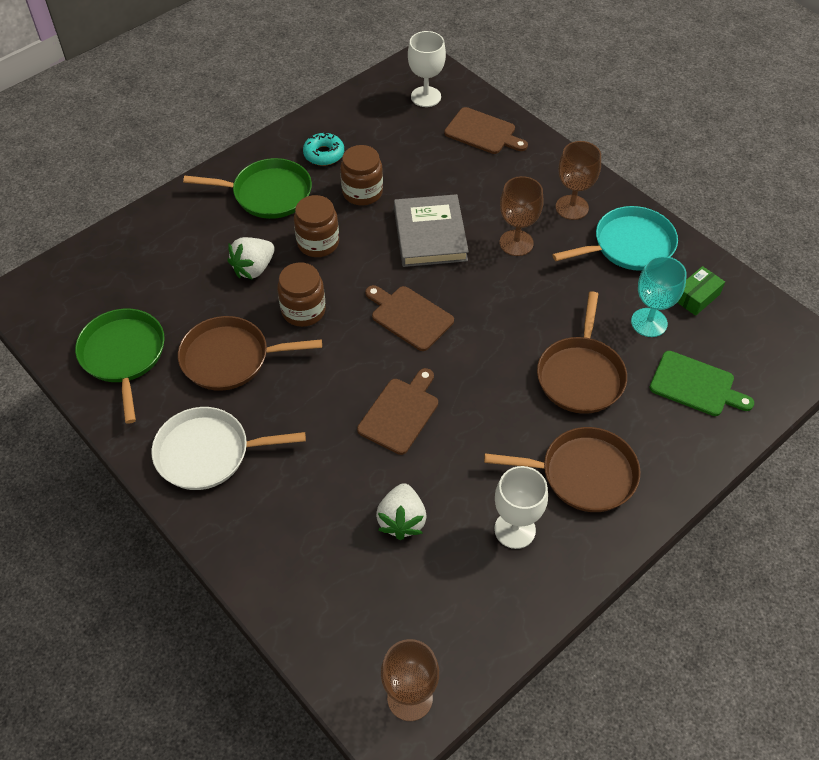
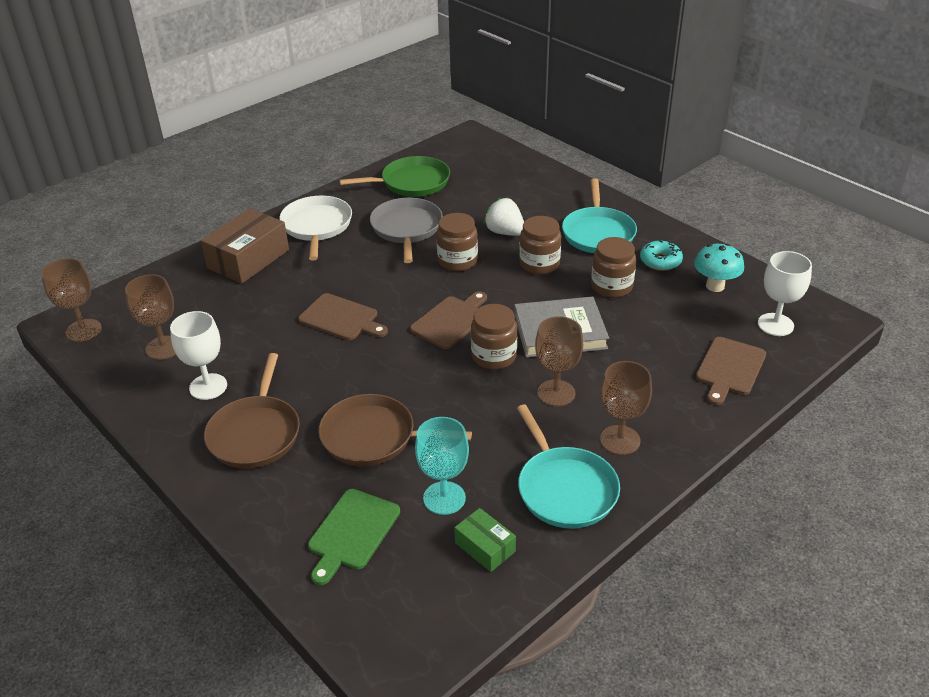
camera: 90 degrees right, 15 degrees down
brown pan [178,316,322,391] -> grey pan [370,198,443,263]
green pan [183,158,312,219] -> turquoise pan [562,178,637,253]
white strawberry [376,483,426,540] -> none
none -> brown goblet [125,274,176,360]
none -> brown box [201,208,289,284]
none -> brown jar [471,304,517,370]
none -> turquoise mushroom [694,244,744,292]

